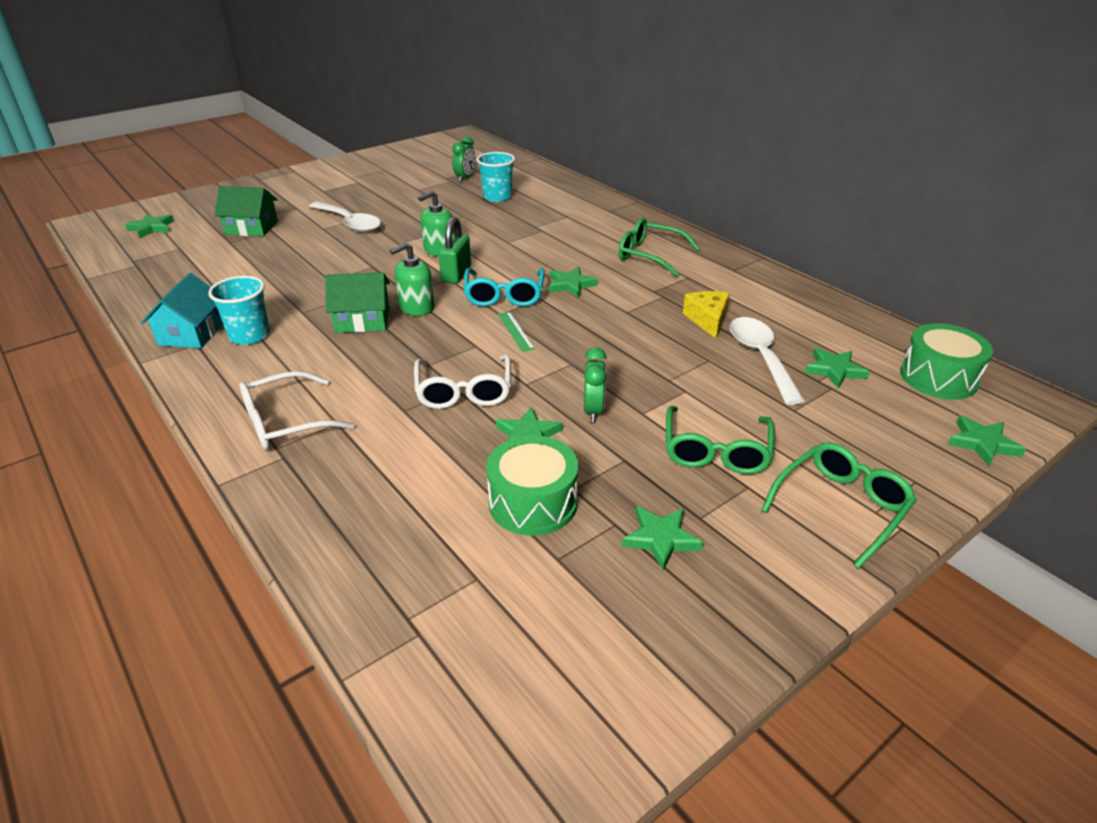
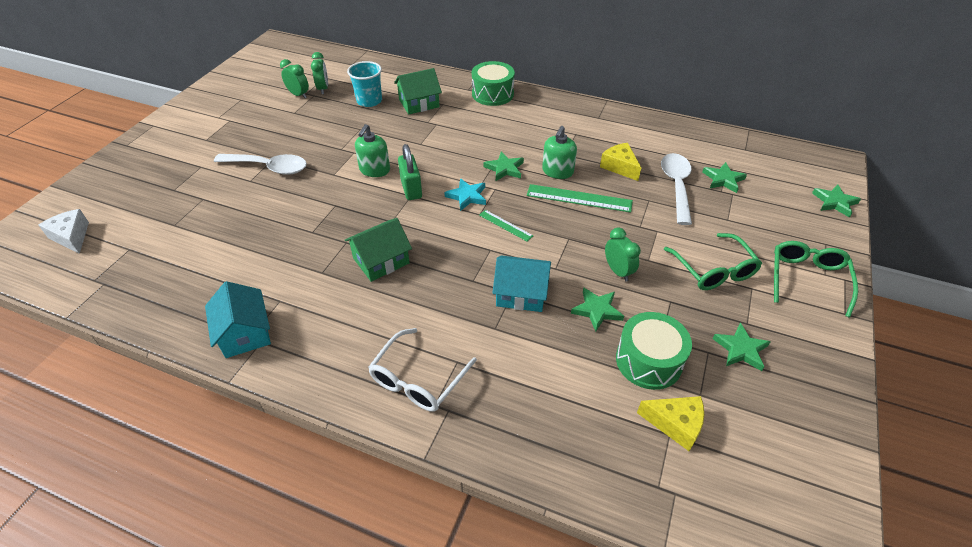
camera: 30 degrees left, 10 degrees up
green star [125,213,174,238] -> white cheese [39,209,89,254]
turquoise cup [208,276,270,345] -> none
green house [215,186,278,236] -> green house moved to [394,68,442,114]
green soap dispenser [390,242,434,316] -> green soap dispenser moved to [542,126,577,179]
white glasses [414,354,511,409] -> turquoise house [493,255,551,312]
turquoise glasses [463,268,545,307] -> turquoise star [444,178,486,211]
green glasses [619,218,700,277] -> none
white spoon [730,317,805,405] -> white spoon turned 45 degrees clockwise [661,153,692,225]
green drum [900,323,993,400] -> green drum moved to [472,61,515,106]
none -> green clock [280,59,309,98]
none -> green ruler [527,184,633,213]
none -> yellow cheese [637,396,704,451]

